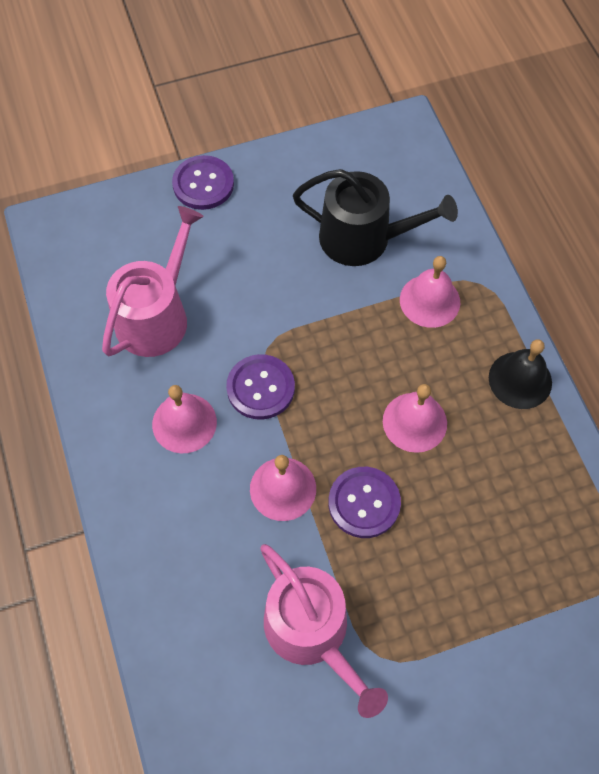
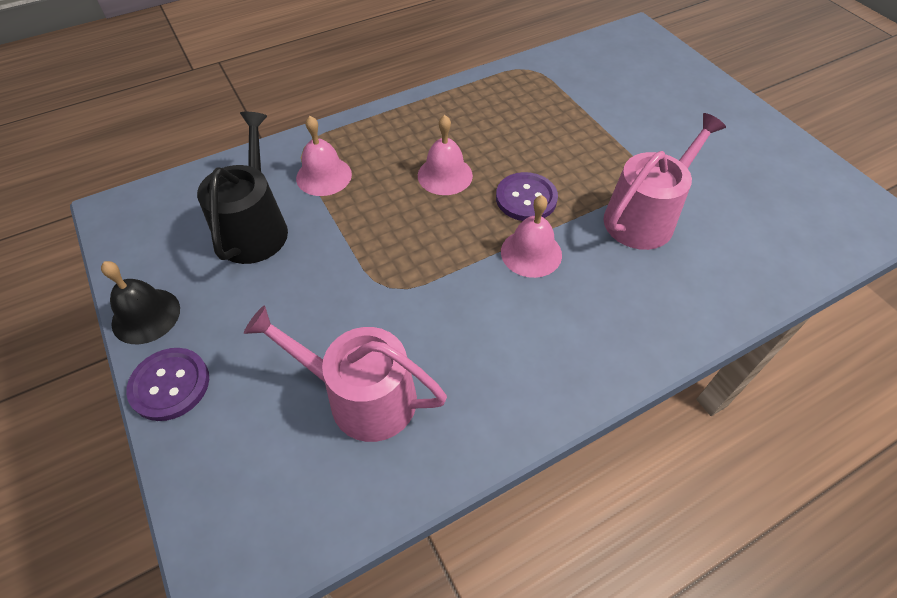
camera: 100 degrees left, 10 degrees down
pink bell [152,385,217,453] -> none
purple button [226,354,295,420] -> none
black bell [489,339,552,409] -> black bell moved to [101,261,180,344]

